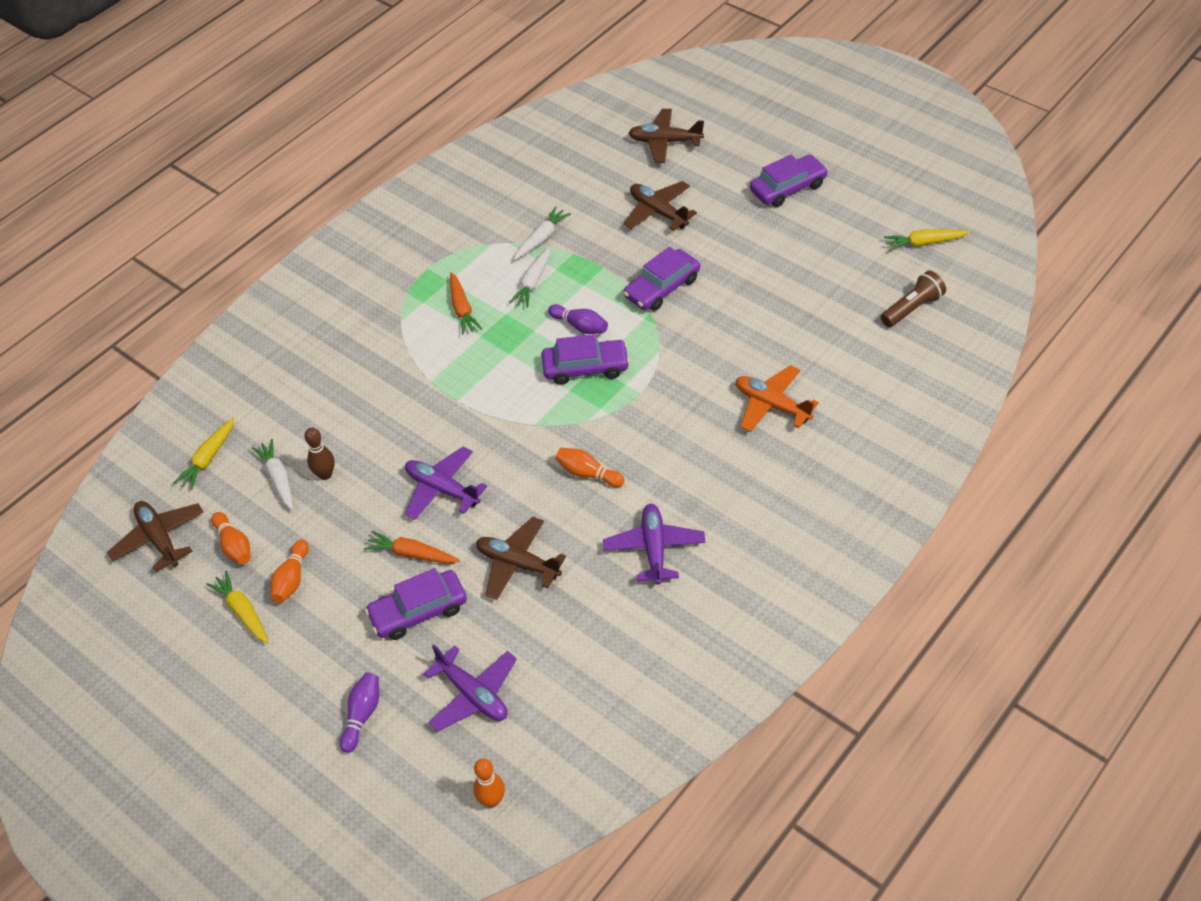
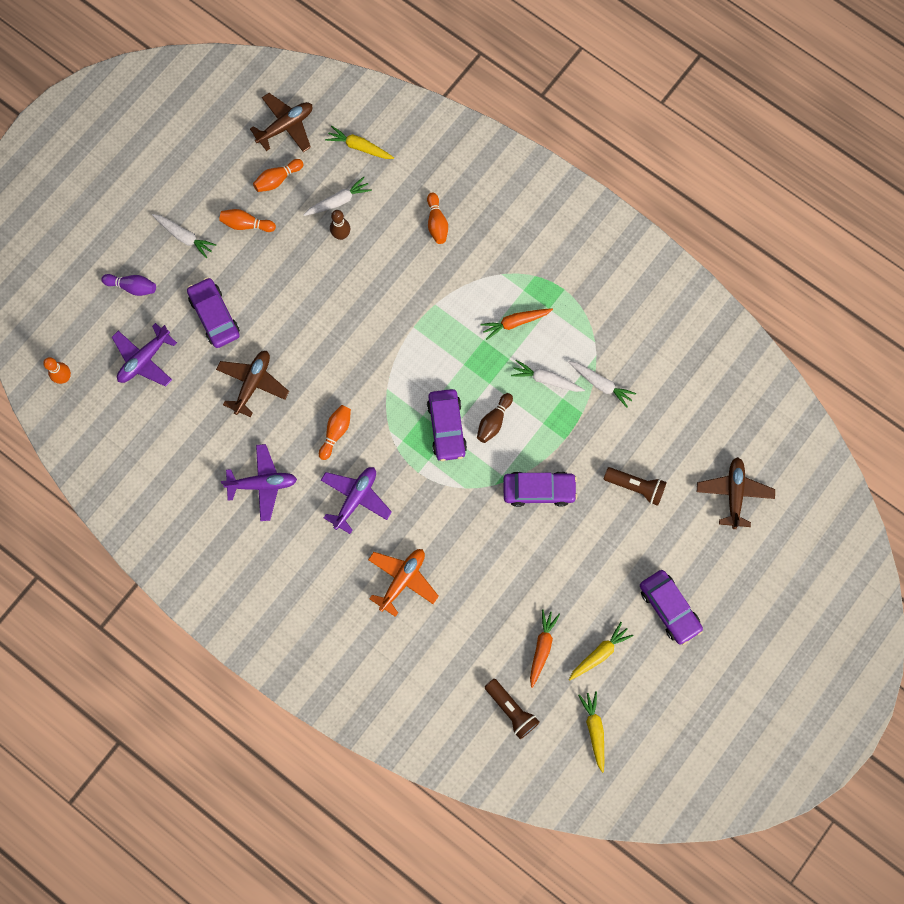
camera: 85 degrees right, 25 degrees up
yellow carrot [206,571,269,644] -> yellow carrot moved to [569,622,634,680]
orange carrot [364,531,460,564] -> orange carrot moved to [530,609,560,688]
purple plane [405,446,487,520] -> purple plane moved to [321,467,392,534]
purple bowling pin [548,304,608,334] -> brown bowling pin [477,393,513,443]
brown plane [623,181,697,231] -> brown flashlight [604,467,667,506]
purple car [623,247,700,311] -> purple car turned 135 degrees clockwise [503,471,577,507]
none -> white carrot [152,214,216,259]
none -> orange bowling pin [427,192,448,244]

